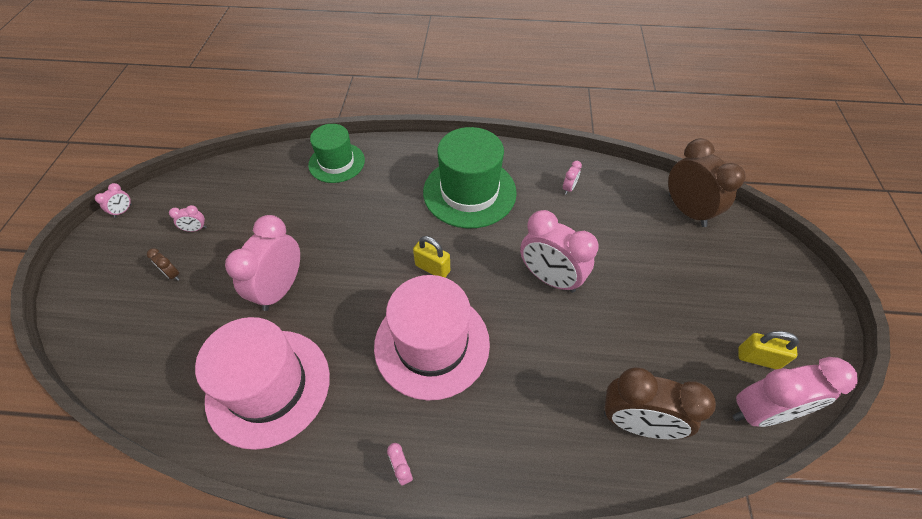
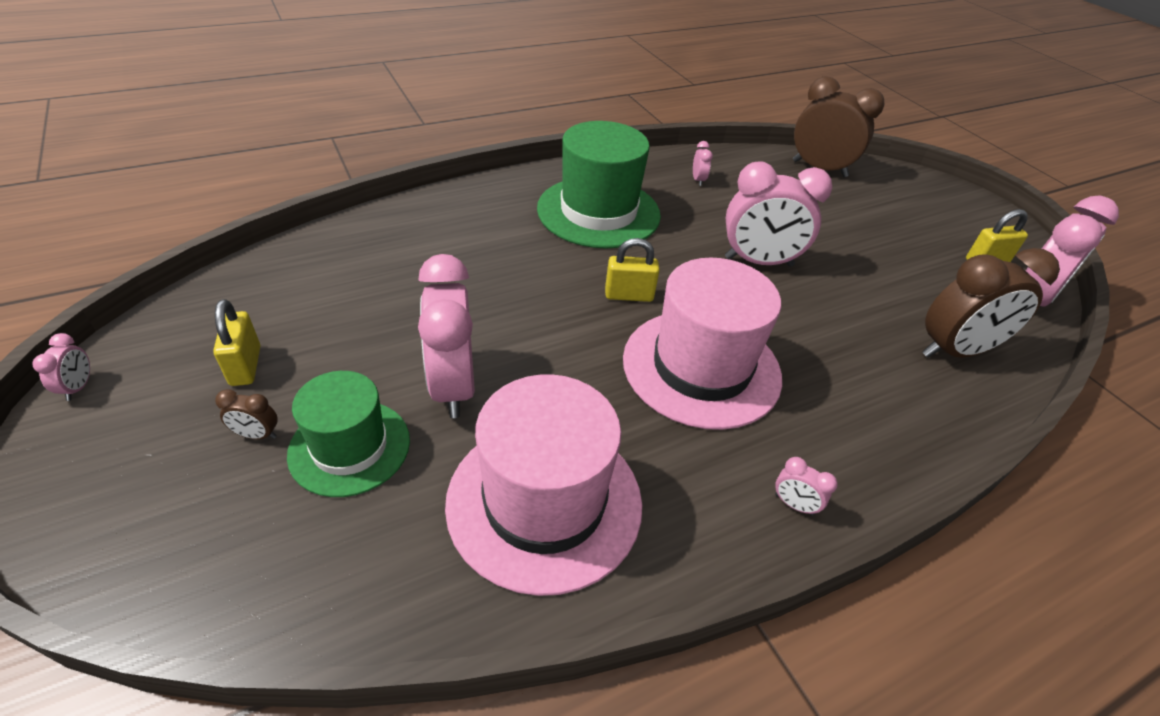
camera: 35 degrees left, 10 degrees down
pink clock [169,205,207,232] -> yellow padlock [213,299,260,386]
green hat [308,124,365,183] -> green hat moved to [287,371,410,497]

